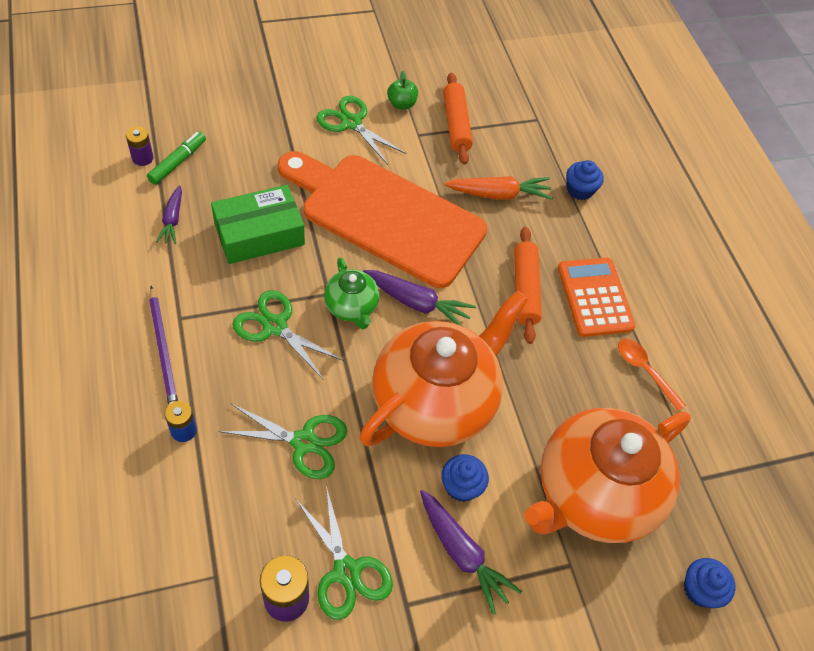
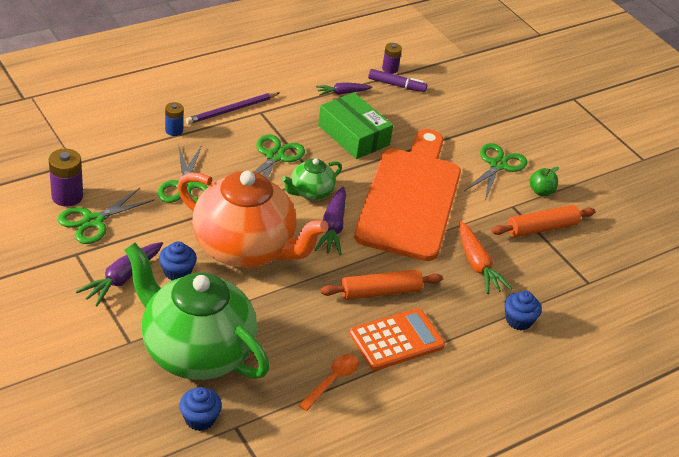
camera: 75 degrees right, 15 degrees down
green marker [147,131,206,185] -> purple marker [368,69,427,92]
orange teapot [524,408,691,543] -> green teapot [125,243,270,380]
blue cupcake [684,558,735,608] -> blue cupcake moved to [179,387,222,431]

